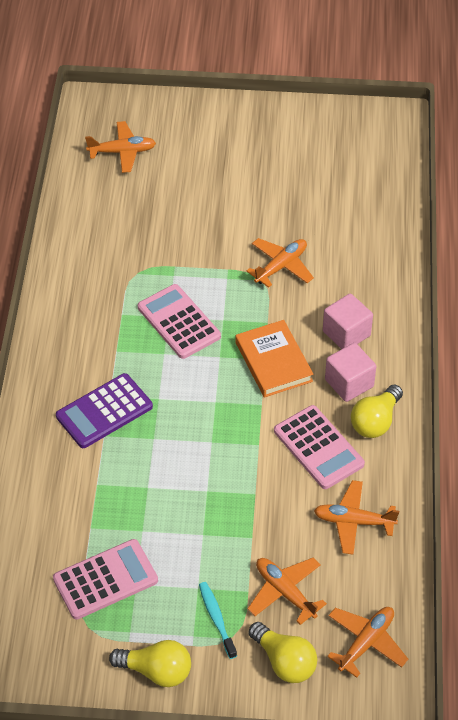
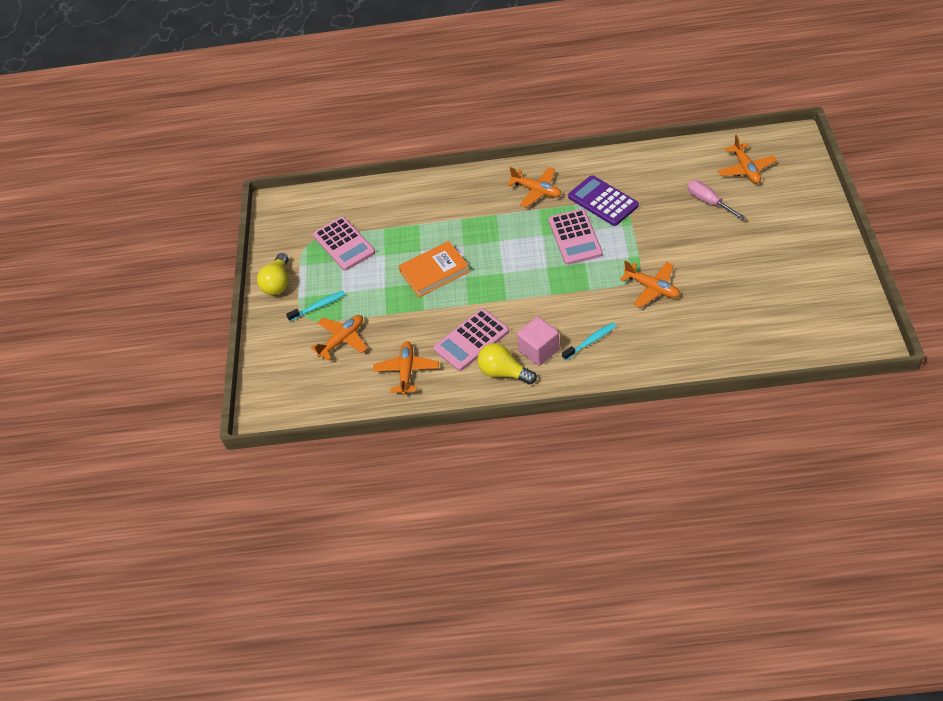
camera: 90 degrees right, 0 degrees up
purple calculator [56,373,153,448] -> purple calculator moved to [568,175,639,226]
pink calculator [138,284,221,359] -> pink calculator turned 120 degrees clockwise [549,209,603,265]
orange book [236,320,313,398] -> orange book moved to [399,241,470,297]
yellow light bulb [249,622,317,683] -> none
pink cube [323,293,373,349] -> turquoise toothbrush [562,323,616,360]
orange plane [327,607,408,678] -> orange plane moved to [507,167,561,207]
none -> pink screwdriver [688,180,746,220]

